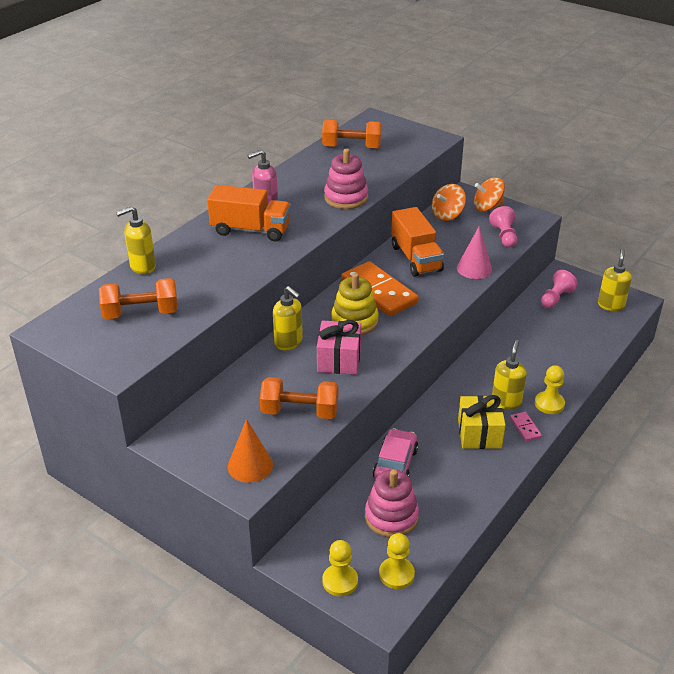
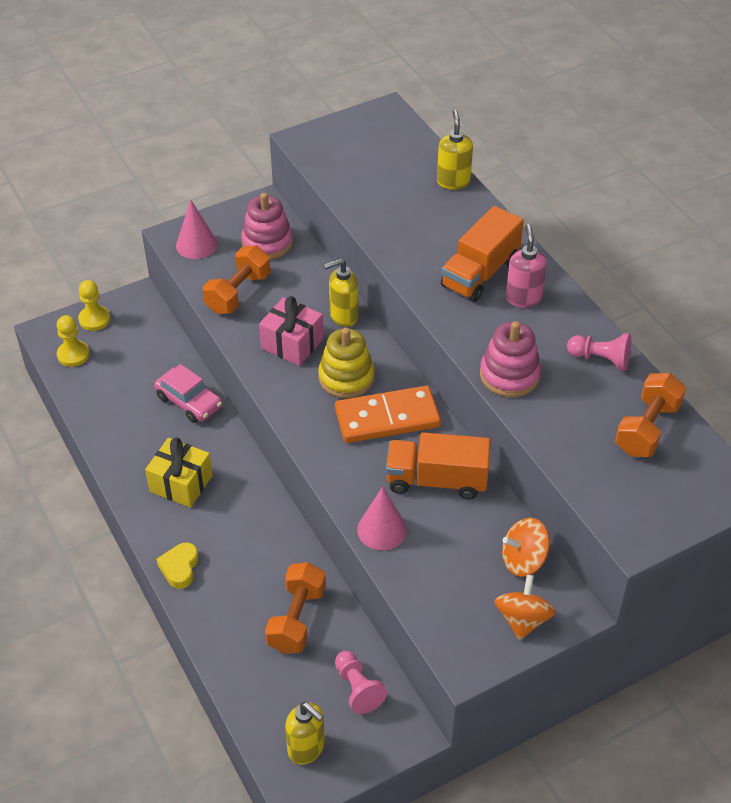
camera: 115 degrees right, 10 degrees up
orange dumbbell [99,278,178,319] -> orange dumbbell moved to [265,562,326,654]
orange cone [228,419,273,483] -> pink cone [176,200,217,259]
pink stacking toy [365,469,419,537] -> pink stacking toy moved to [241,193,293,259]
orange spinning top [432,184,466,221] -> orange spinning top turned 90 degrees counterclockwise [502,518,550,577]
pink pawn [489,206,517,247] -> pink pawn moved to [567,333,631,371]
yellow soap dispenser [492,340,527,409] -> none
pink domino [510,412,542,441] -> none
yellow pawn [535,365,565,414] -> yellow heart [156,543,199,589]

